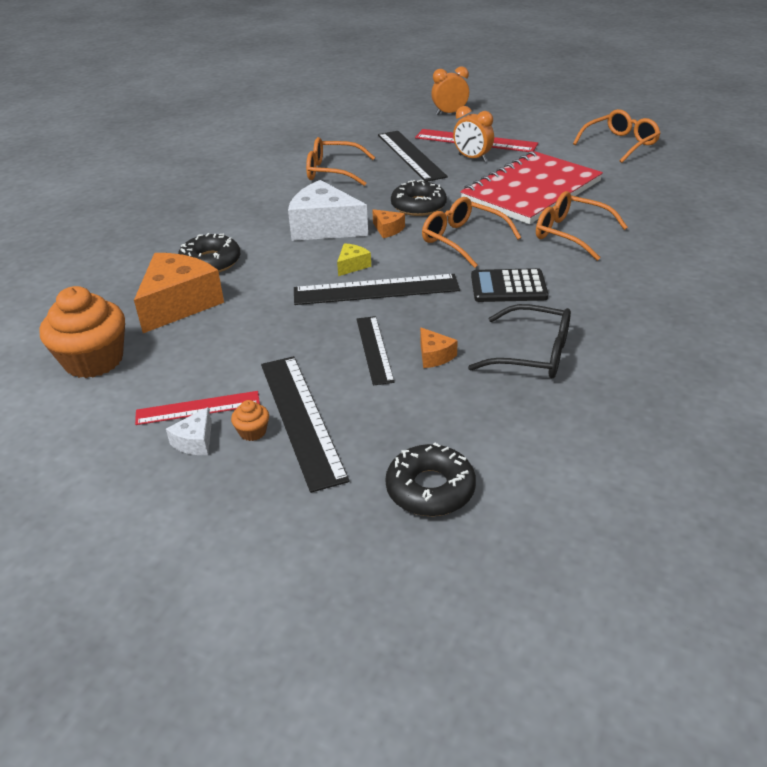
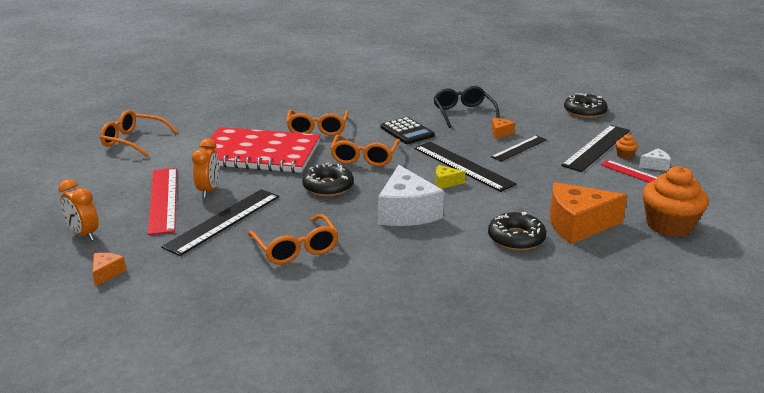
camera: 125 degrees left, 10 degrees down
orange cheese [372,209,405,238] -> orange cheese moved to [92,253,126,286]

